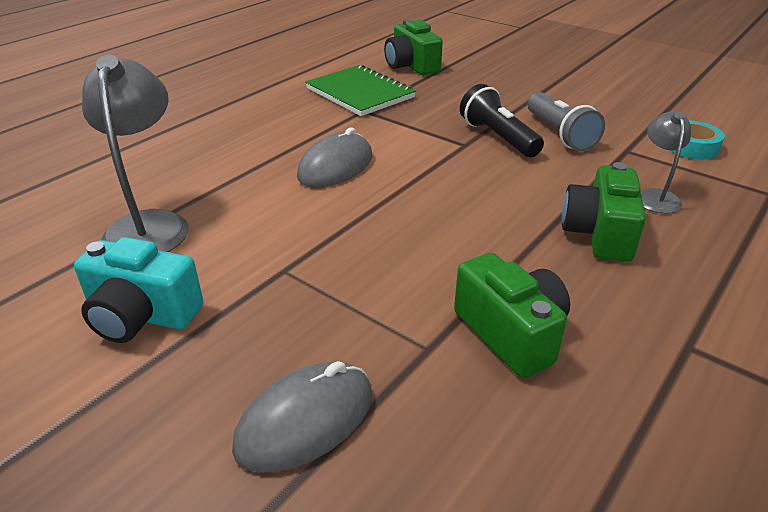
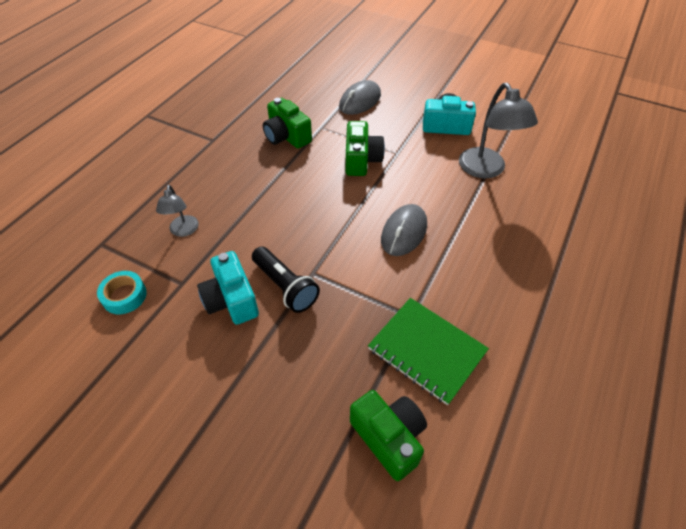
camera: 170 degrees right, 15 degrees up
grey flashlight [528,92,605,151] -> turquoise camera [197,251,259,325]
green camera [562,162,646,262] -> green camera moved to [346,121,385,176]

